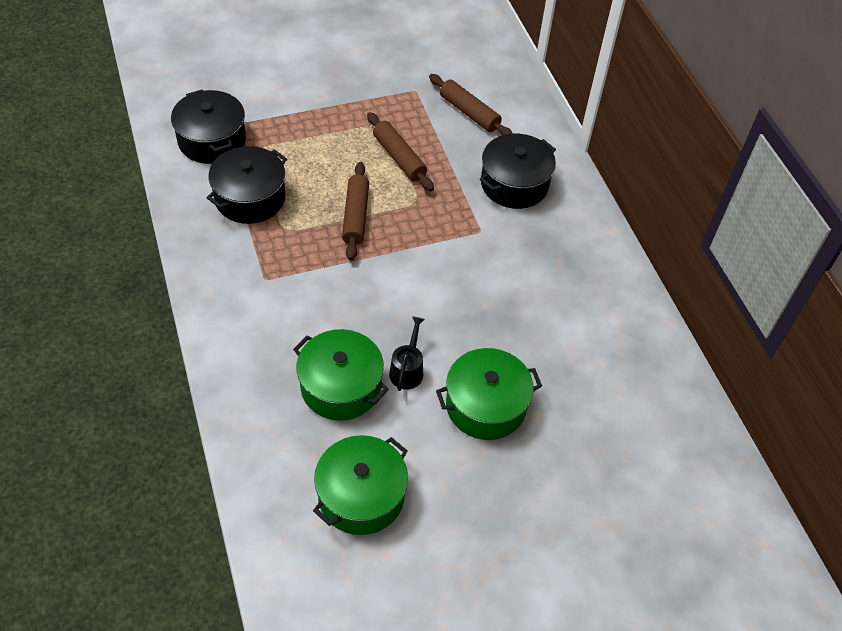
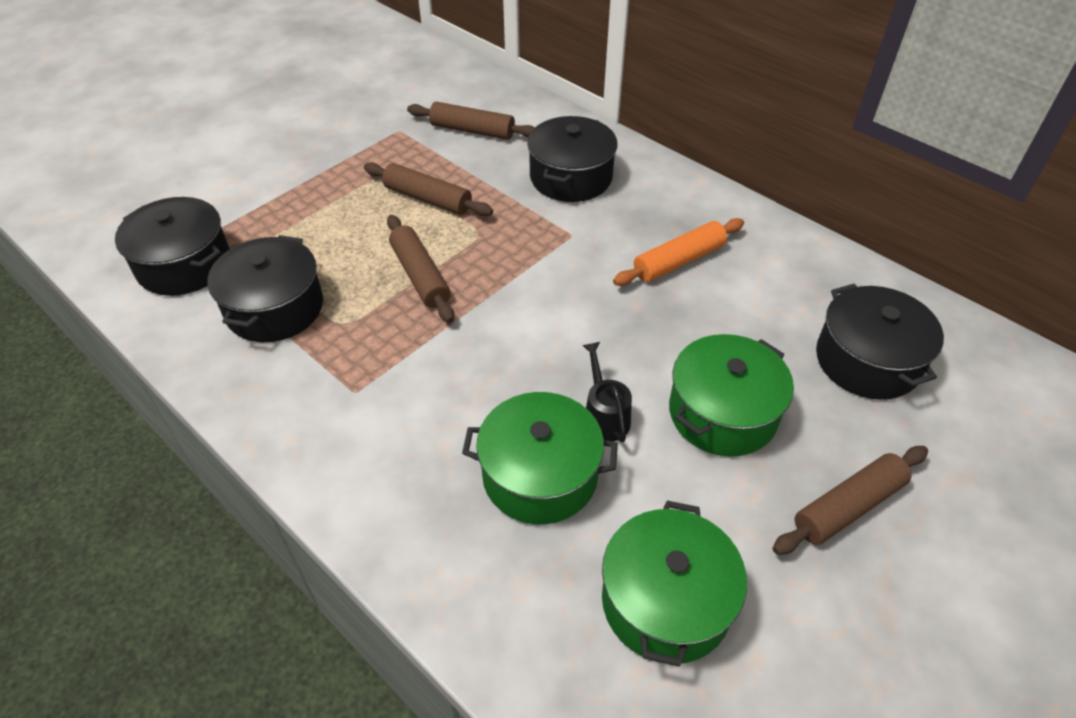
camera: 25 degrees left, 5 degrees down
none -> orange rolling pin [613,218,744,286]
none -> brown rolling pin [772,446,928,555]
none -> black pot [816,284,944,400]

